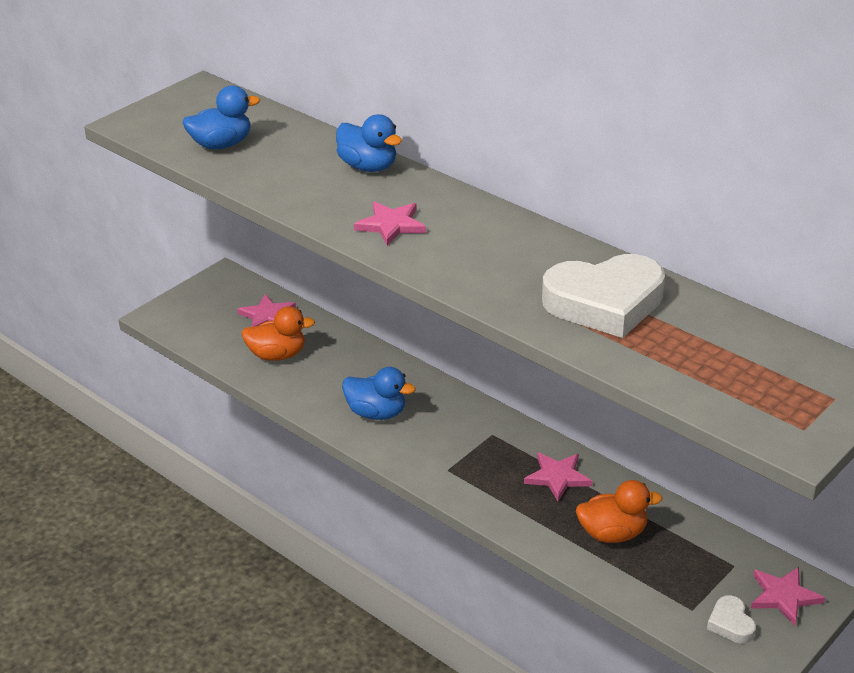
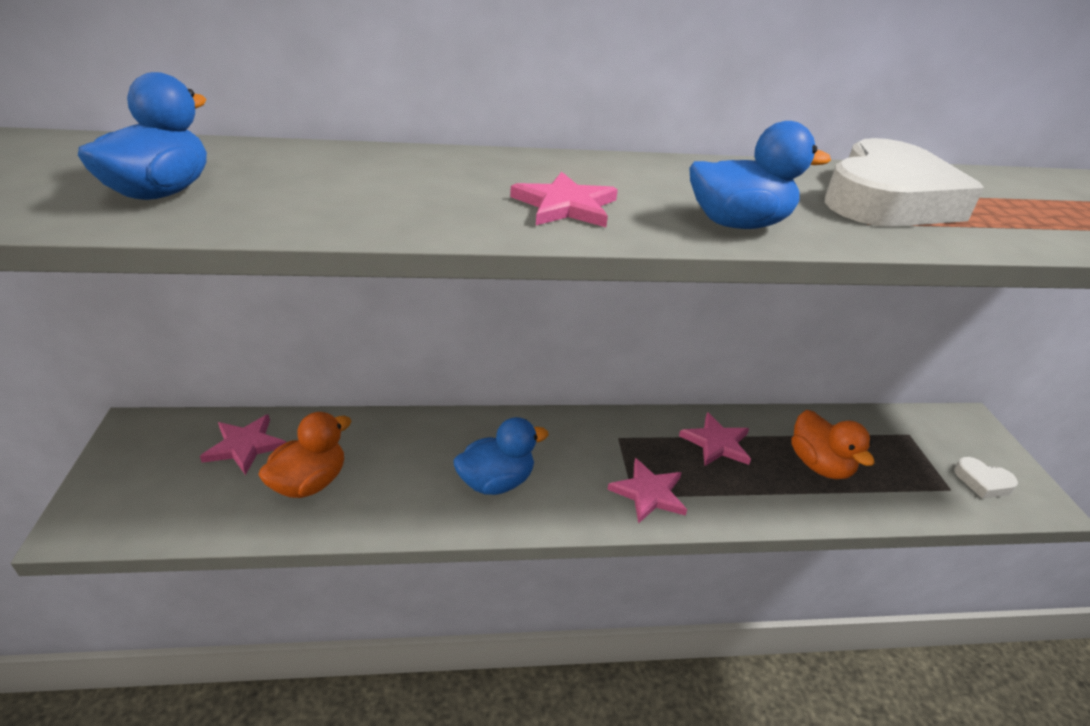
camera: 50 degrees left, 0 degrees up
blue duck [336,114,402,172] -> blue duck moved to [689,121,831,229]
orange duck [576,480,663,543] -> orange duck turned 120 degrees clockwise [792,410,875,479]
pink star [751,567,825,626] -> pink star moved to [607,458,687,524]

